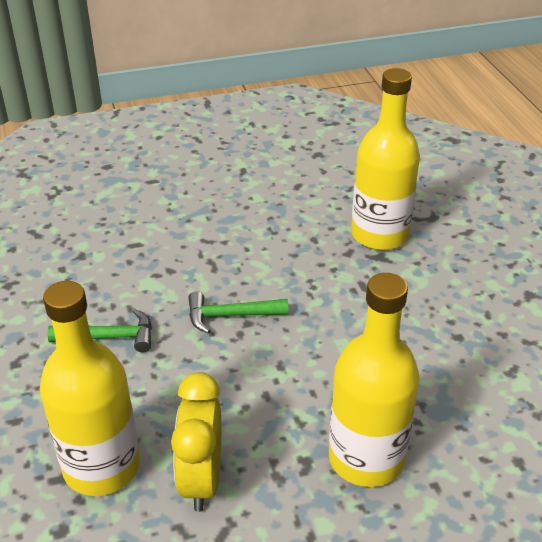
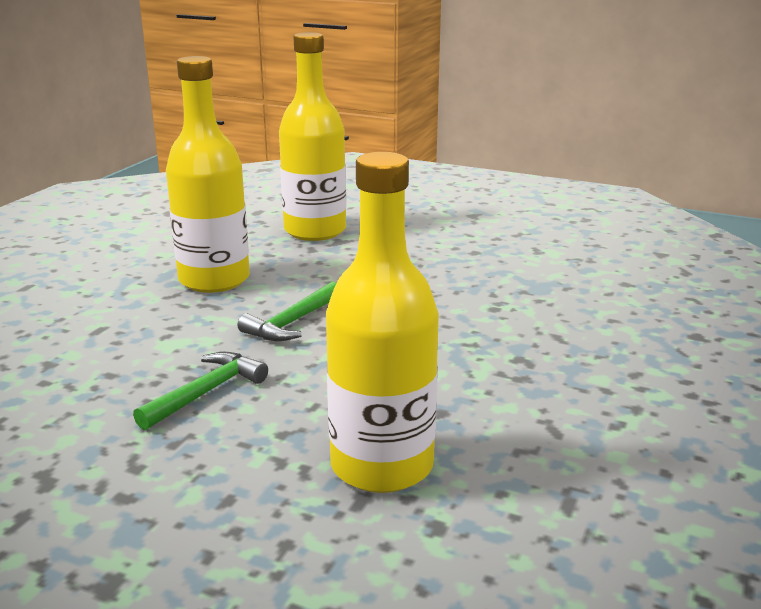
camera: 50 degrees left, 15 degrees down
yellow clock [171,372,221,512] -> none
yellow bottle [329,273,419,487] -> yellow bottle moved to [166,56,250,293]

